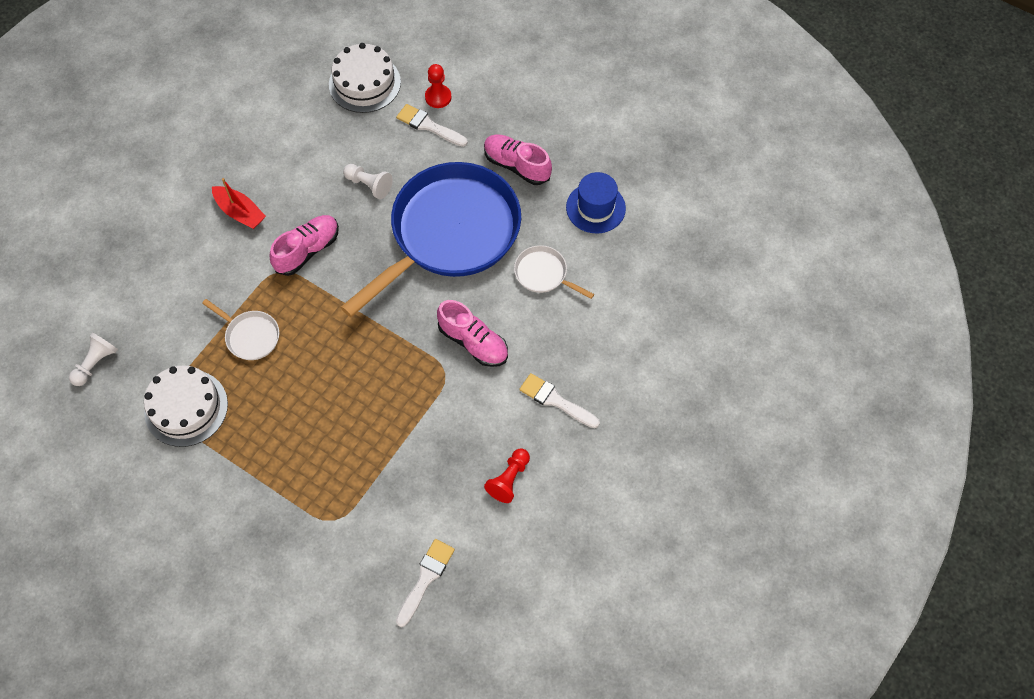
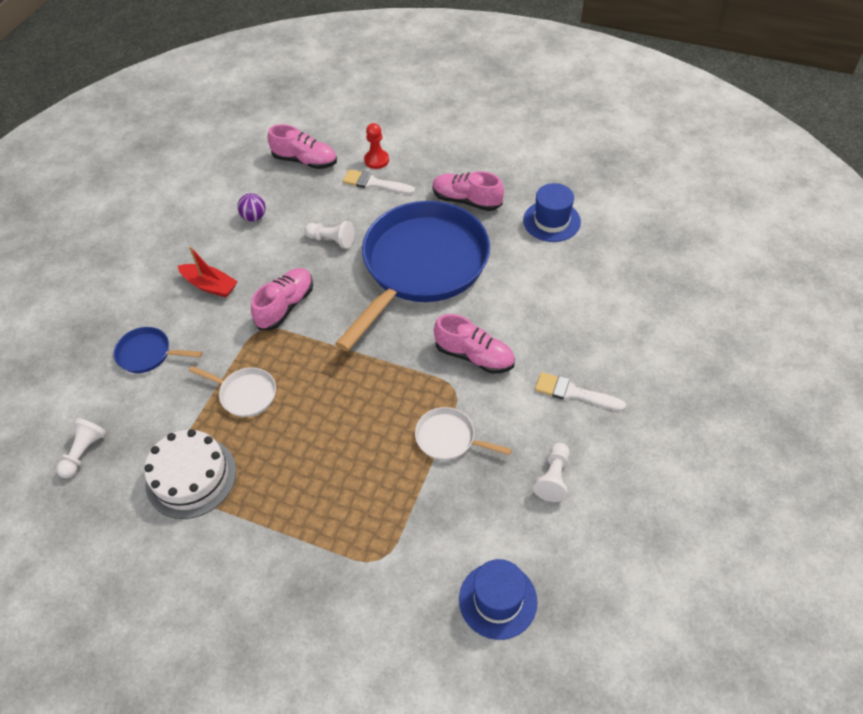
camera: 10 degrees left, 10 degrees down
white cake [329,43,401,113] -> pink shoe [268,124,337,169]
white brush [396,539,455,627] -> blue hat [459,559,538,640]
red pawn [484,448,530,503] -> white pawn [533,443,570,502]
white pan [514,245,594,299] -> white pan moved to [415,407,512,460]
none -> blue pan [114,327,202,373]
none -> purple ball [237,193,266,222]

